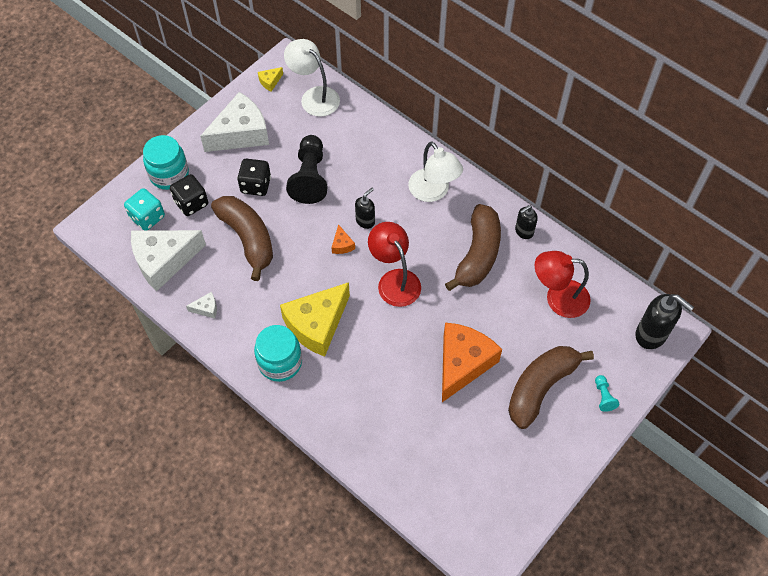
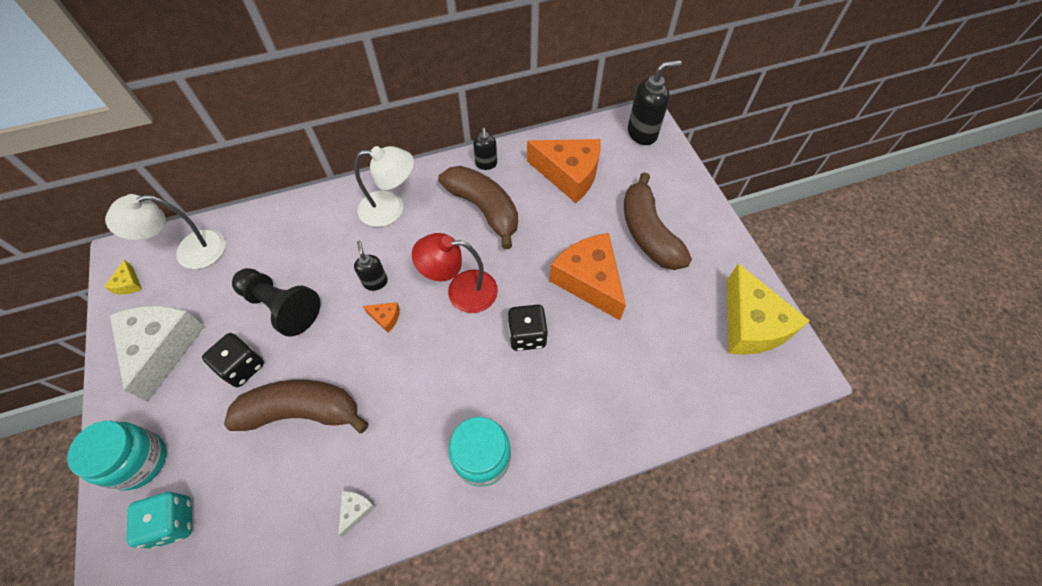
camera: 60 degrees left, 0 degrees up
white cheese [131,230,206,291] -> none
black dice [170,174,208,216] -> black dice moved to [508,304,548,351]
yellow cheese [280,282,350,357] -> yellow cheese moved to [727,263,810,355]
red lamp [535,251,591,318] -> orange cheese [527,139,601,203]
turquoise pawn [595,375,620,412] -> none

